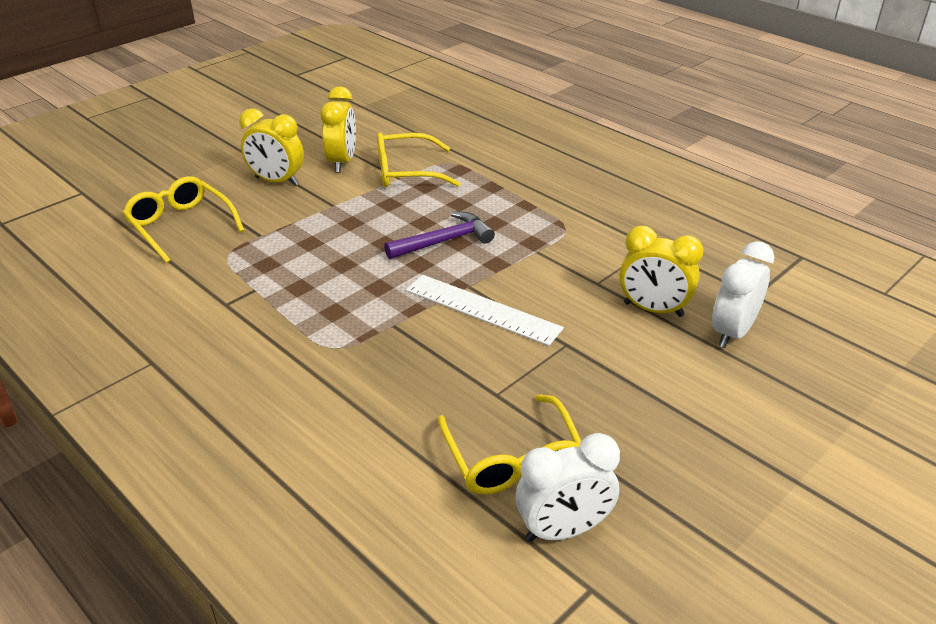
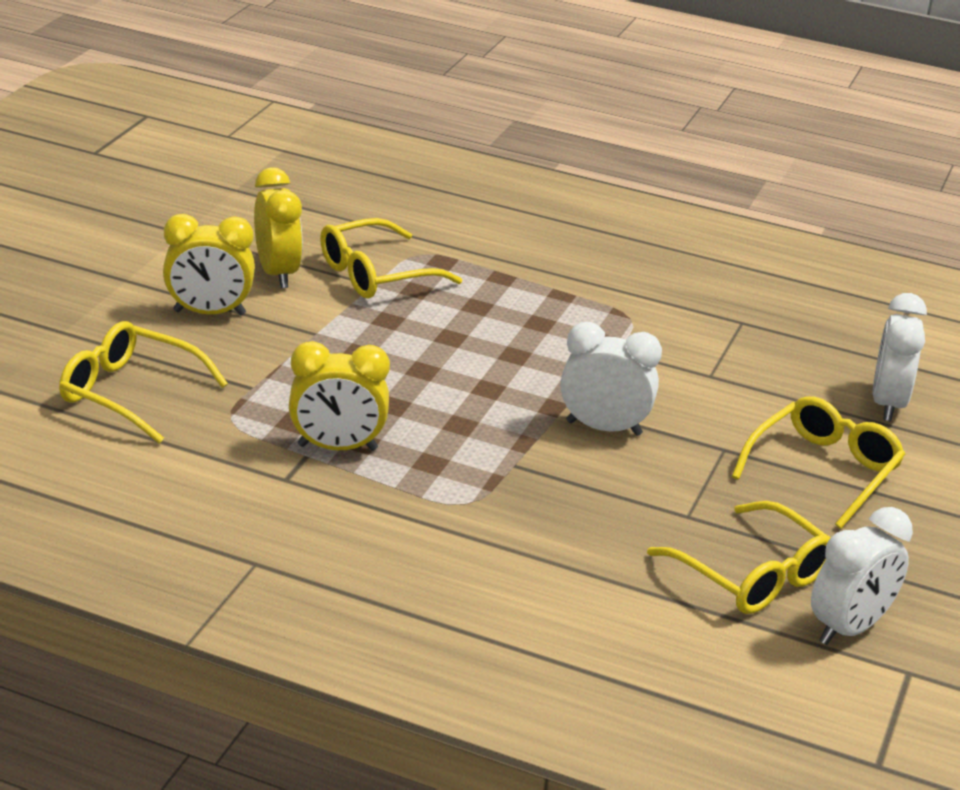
camera: 25 degrees left, 5 degrees down
purple hammer [384,212,495,259] -> none
white ruler [406,275,564,346] -> white clock [561,322,662,436]
yellow clock [619,226,703,317] -> yellow clock moved to [289,341,390,451]
none -> yellow glasses [732,396,906,529]

